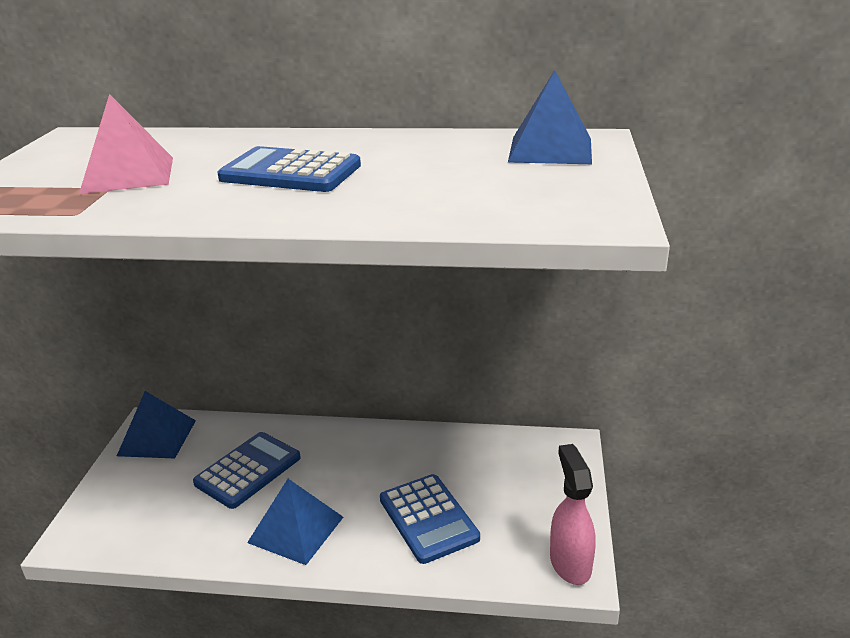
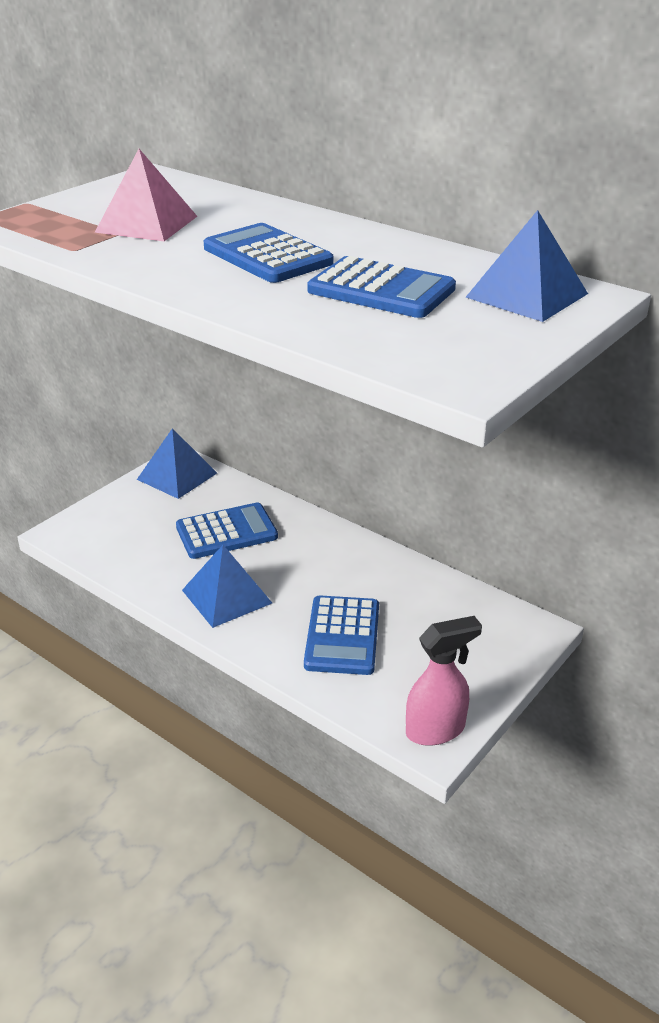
camera: 30 degrees right, 5 degrees up
pink spray bottle [550,444,596,585] -> pink spray bottle turned 45 degrees clockwise [406,616,482,746]
none -> blue calculator [307,256,456,318]

